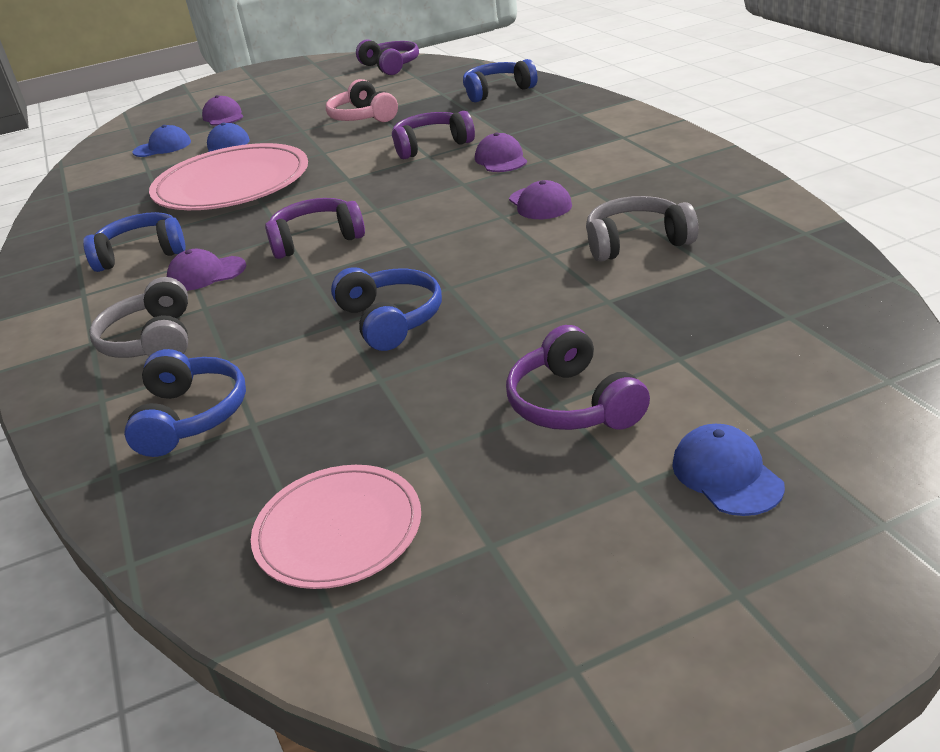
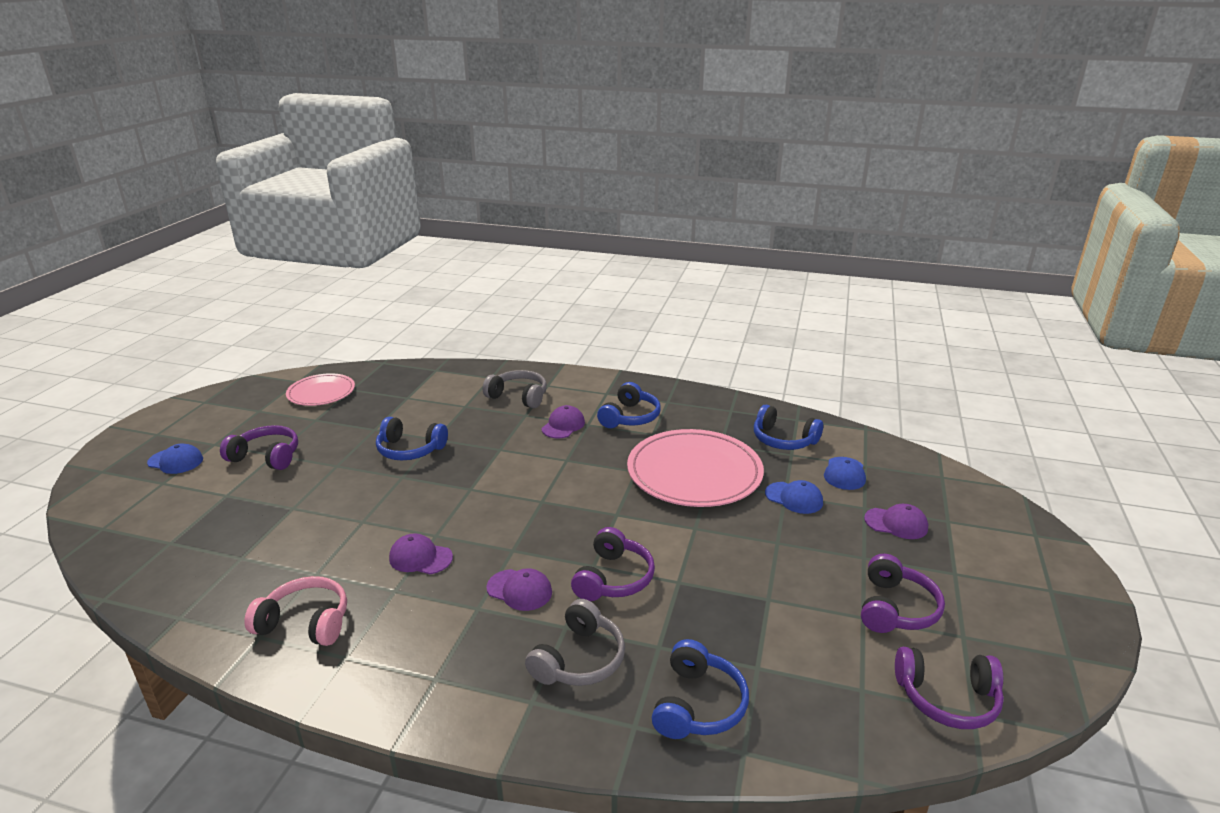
camera: 125 degrees right, 5 degrees down
blue headphones [124,349,246,457] -> blue headphones moved to [754,405,823,450]
purple headphones [265,198,365,259] -> purple headphones moved to [861,554,945,633]
pink headphones [326,79,398,122] -> pink headphones moved to [244,576,347,646]
grey headphones [586,196,698,262] -> grey headphones moved to [525,599,625,686]

